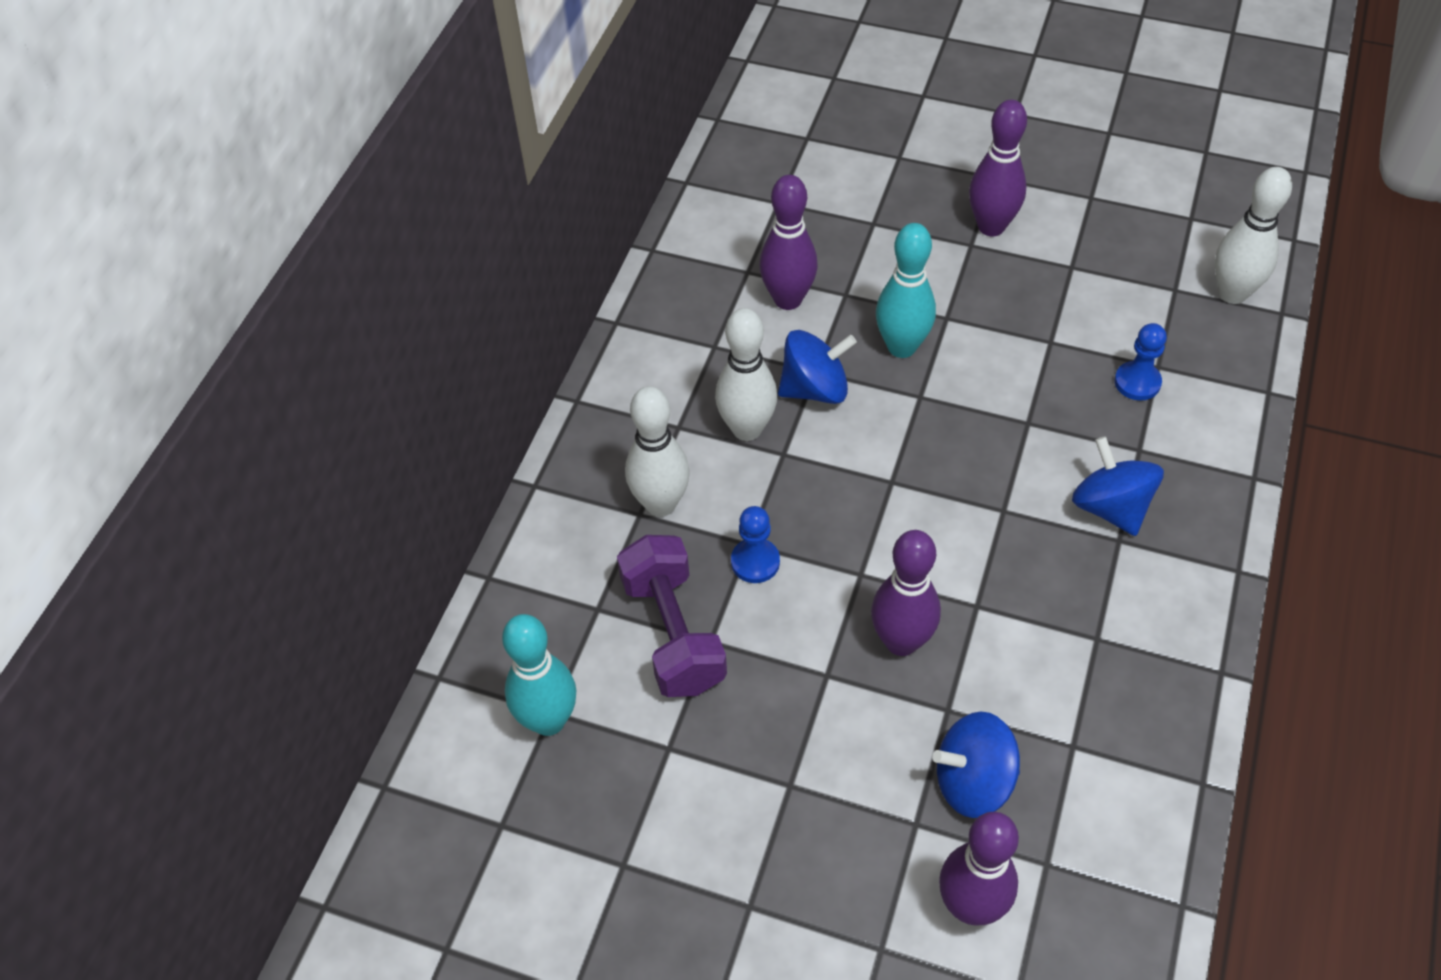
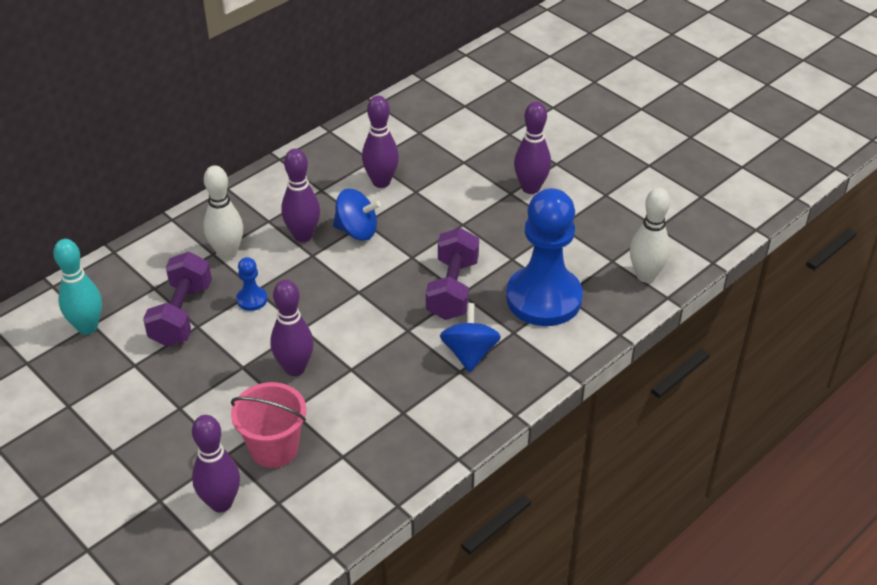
camera: 25 degrees right, 10 degrees down
white bowling pin [715,308,777,441] -> purple bowling pin [281,148,320,242]
turquoise bowling pin [876,223,936,358] -> none
blue spinning top [932,712,1020,818] -> pink bucket [231,382,306,468]
blue pawn [1115,323,1167,401] -> blue pawn [506,188,583,326], size x2.48
none -> purple dumbbell [426,228,479,320]

